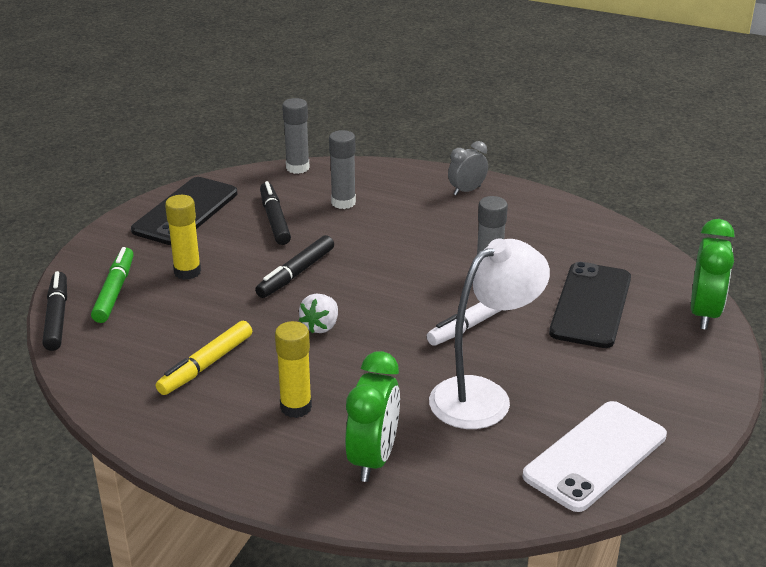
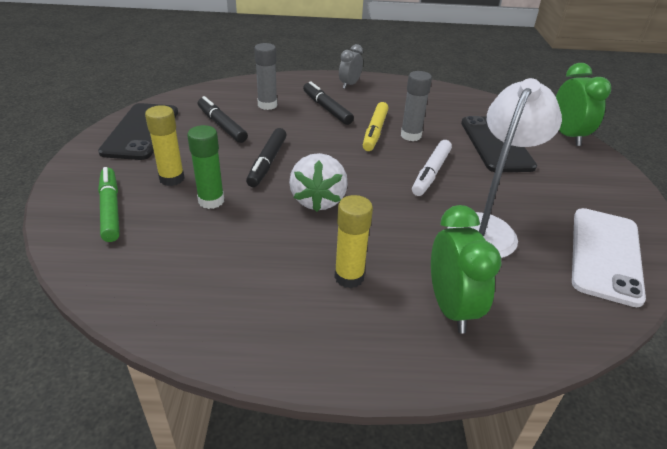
camera: 25 degrees left, 5 degrees up
black marker [42,271,67,351] -> black marker moved to [303,81,354,125]
yellow marker [156,321,252,395] -> yellow marker moved to [363,102,389,151]
grey glue stick [282,98,310,174] -> none
white strawberry [299,294,338,333] -> white strawberry [289,153,348,212], size x1.58
none -> green glue stick [187,125,224,209]

